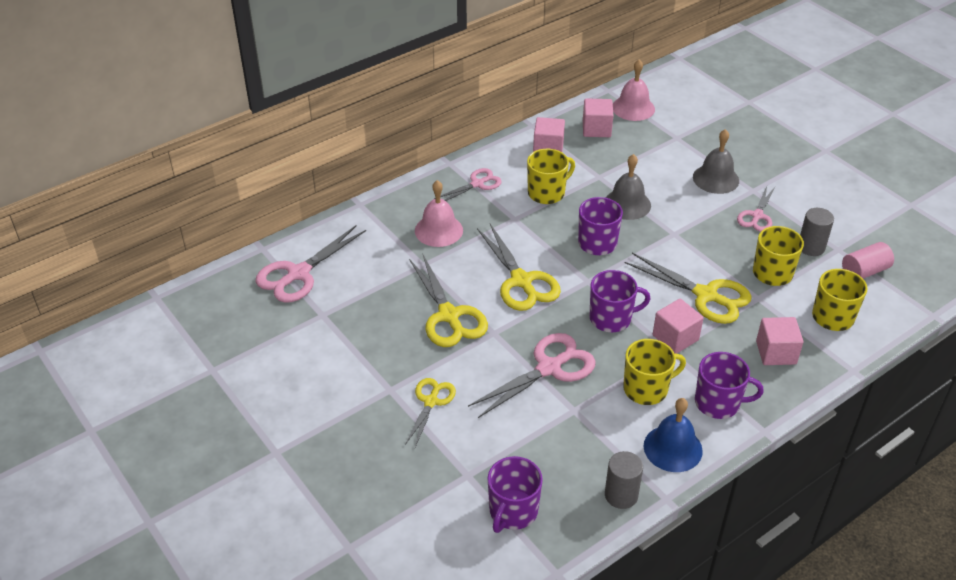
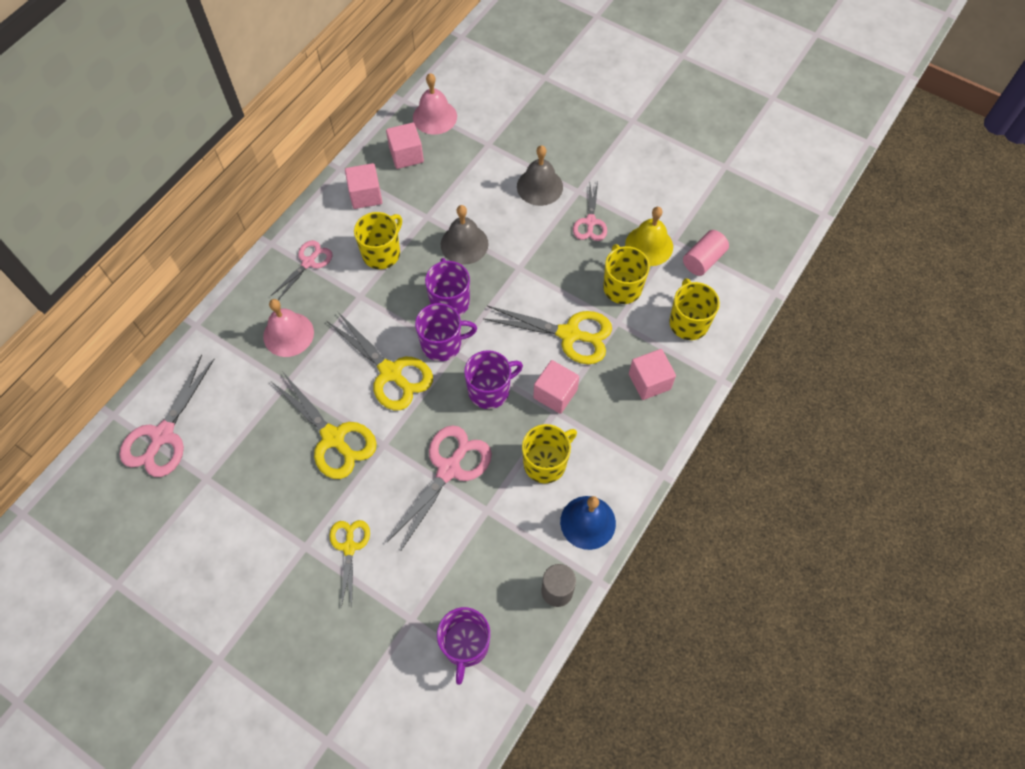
camera: 20 degrees left, 20 degrees up
purple mug [695,352,764,419] -> purple mug moved to [415,303,477,361]
grey cylinder [800,208,834,256] -> yellow bell [625,207,673,266]

